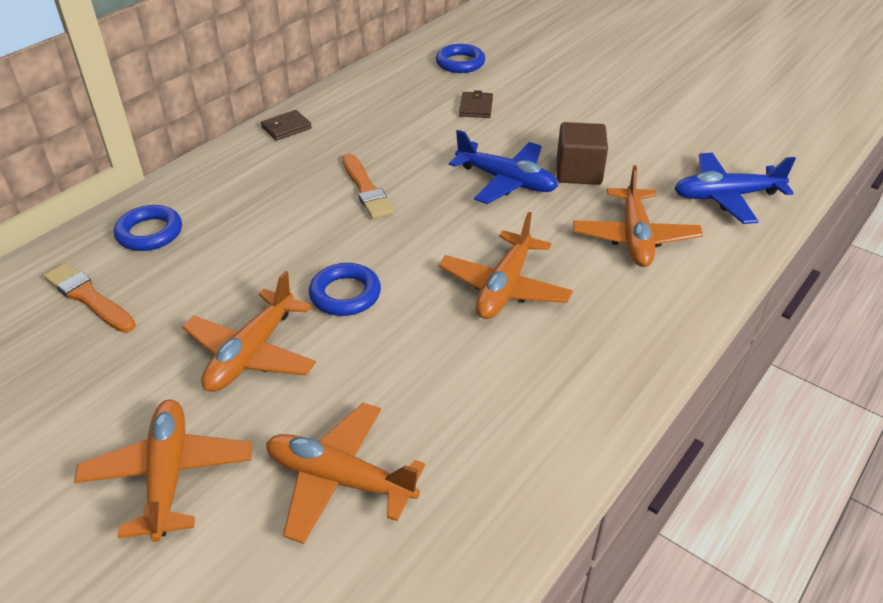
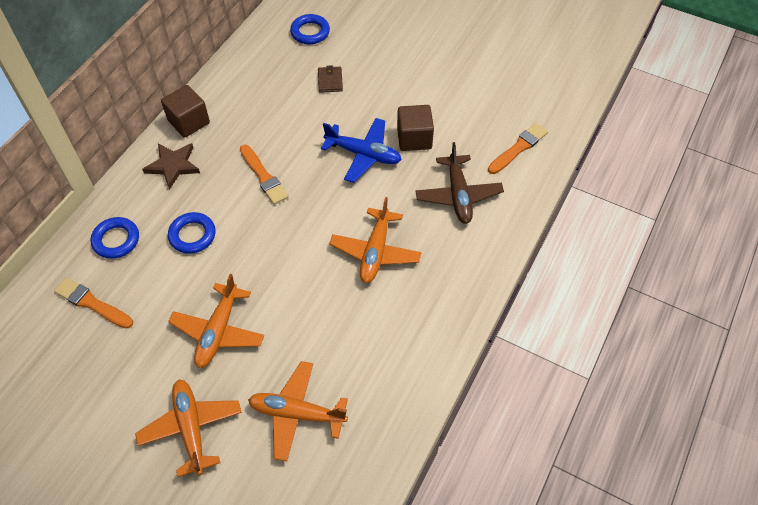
camera: 10 degrees left, 15 degrees up
brown wallet [261,110,312,141] -> brown cube [161,85,210,138]
blue ring [309,263,381,316] -> blue ring moved to [168,212,216,254]
orange plane [573,165,703,267] -> brown plane [415,142,504,224]
blue plane [674,153,796,224] -> orange brush [488,123,548,174]
none -> brown star [142,143,200,189]

